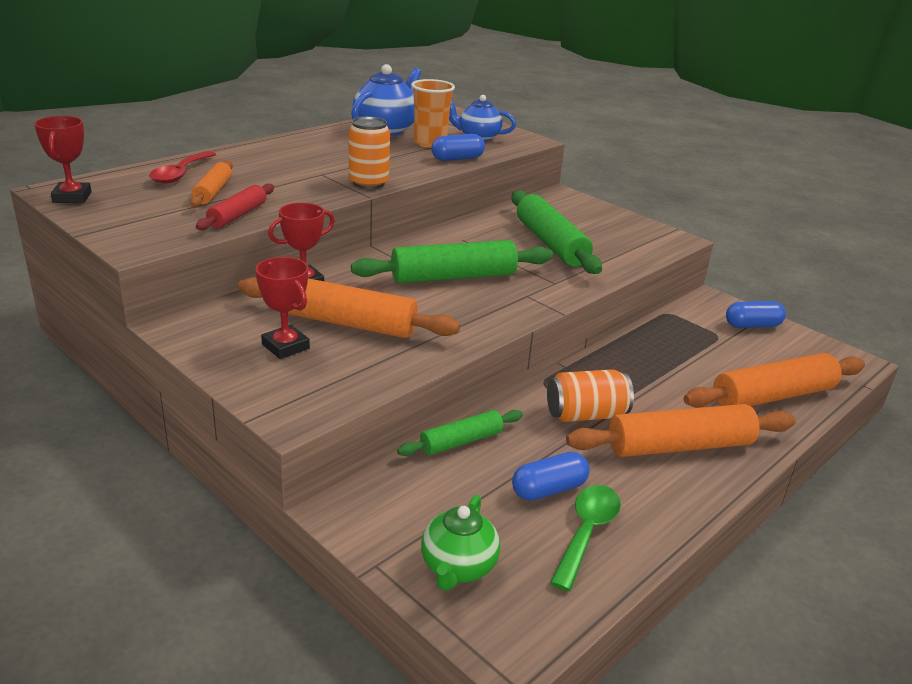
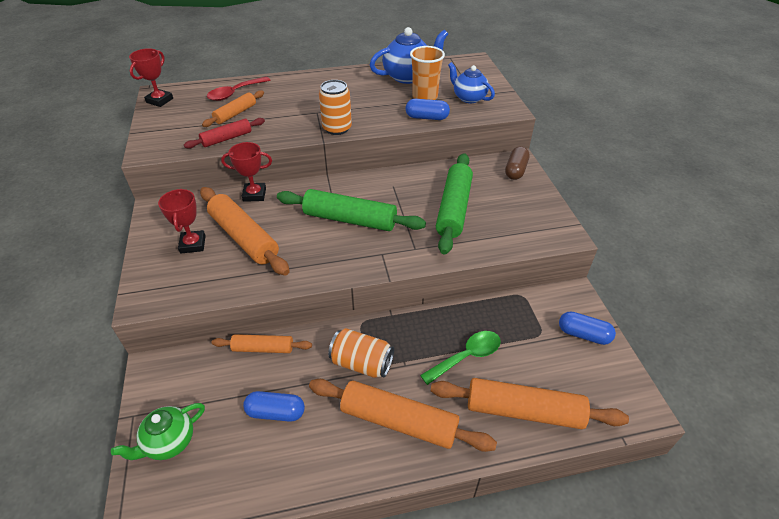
camera: 35 degrees right, 15 degrees up
green rolling pin [397,410,523,456] -> orange rolling pin [212,334,312,353]
green spoon [550,485,621,591] -> green spoon moved to [420,331,501,385]
none -> brown capsule [505,146,530,180]

